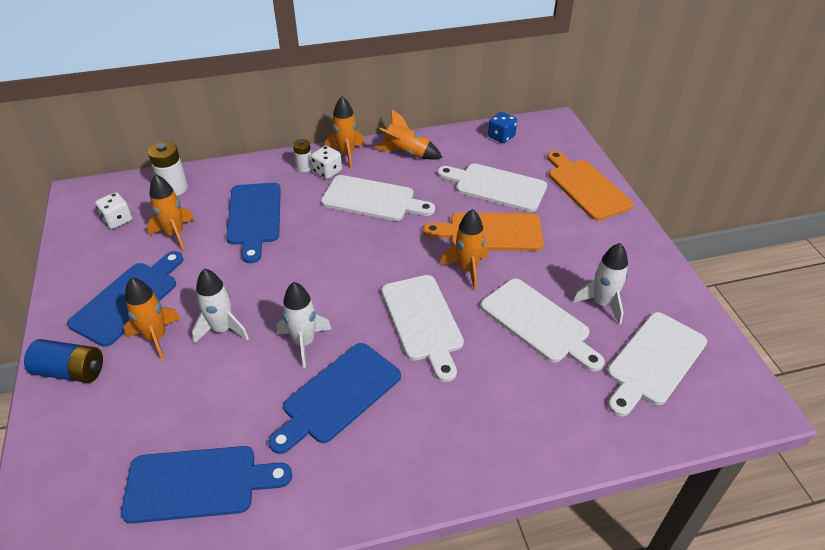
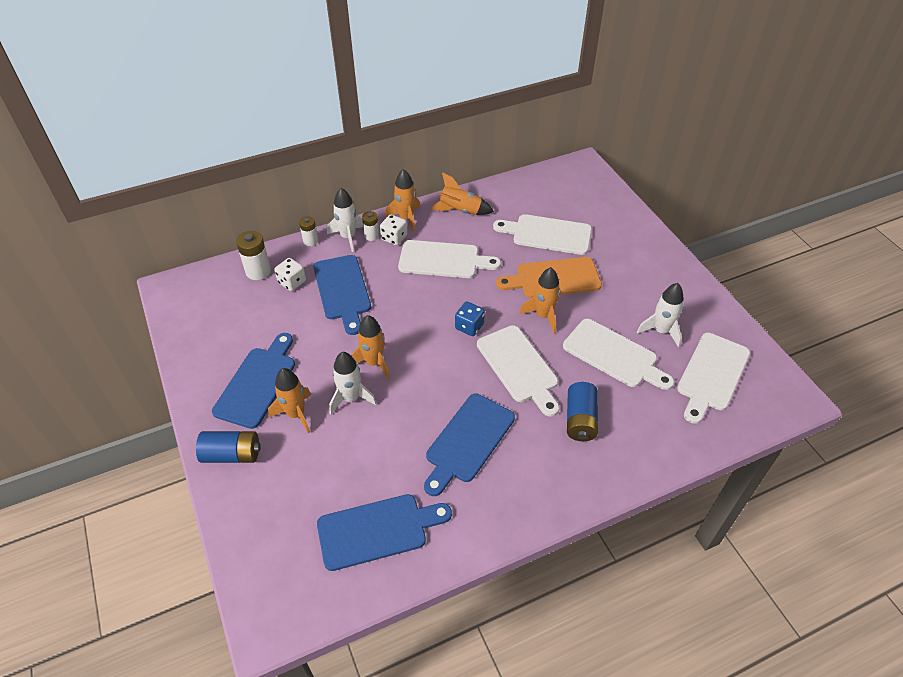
camera: 10 degrees left, 5 degrees up
white dice [95,192,132,229] -> white dice moved to [274,258,306,291]
orange rocket [147,174,195,251] -> orange rocket moved to [351,315,390,379]
white rocket [277,282,331,368] -> white rocket moved to [327,188,363,252]
blue dice [488,112,517,143] -> blue dice moved to [455,302,485,336]
orange cutting board [547,151,633,221] -> none
none -> white battery [299,216,318,246]
none -> blue battery [567,382,598,441]

